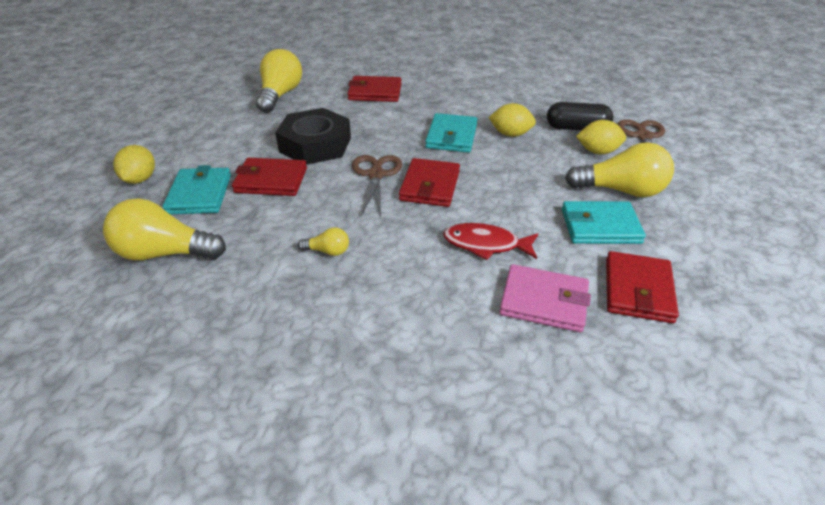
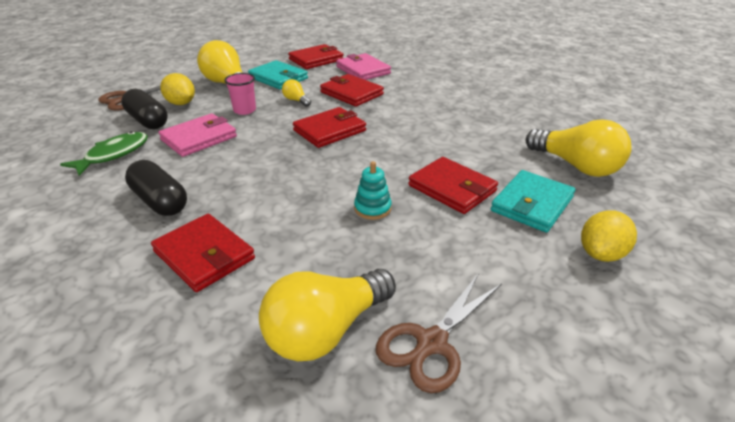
camera: 140 degrees left, 5 degrees down
black nut [275,108,351,165] -> turquoise stacking toy [354,161,392,220]
yellow light bulb [298,227,349,256] -> yellow light bulb moved to [282,79,311,107]
brown scissors [352,155,402,216] -> brown scissors moved to [376,273,502,393]
turquoise wallet [425,113,477,153] -> none
red fish [443,223,538,260] -> red wallet [320,74,384,107]
yellow lemon [488,103,536,137] -> pink wallet [158,113,237,157]
none -> green fish [60,132,148,176]
none -> black capsule [125,160,187,216]
none -> pink cup [224,73,256,115]

